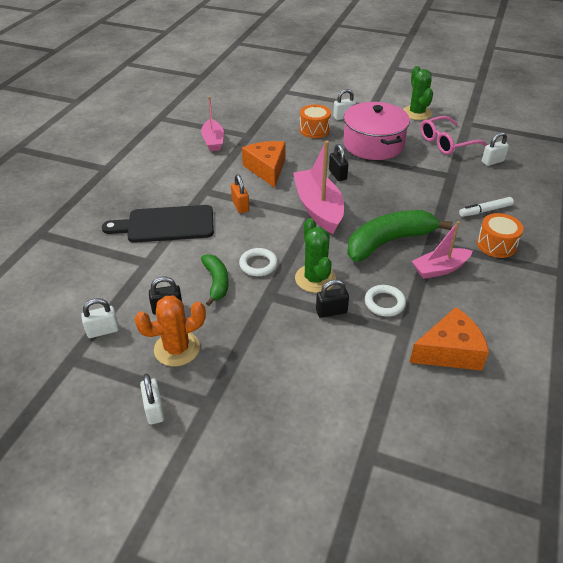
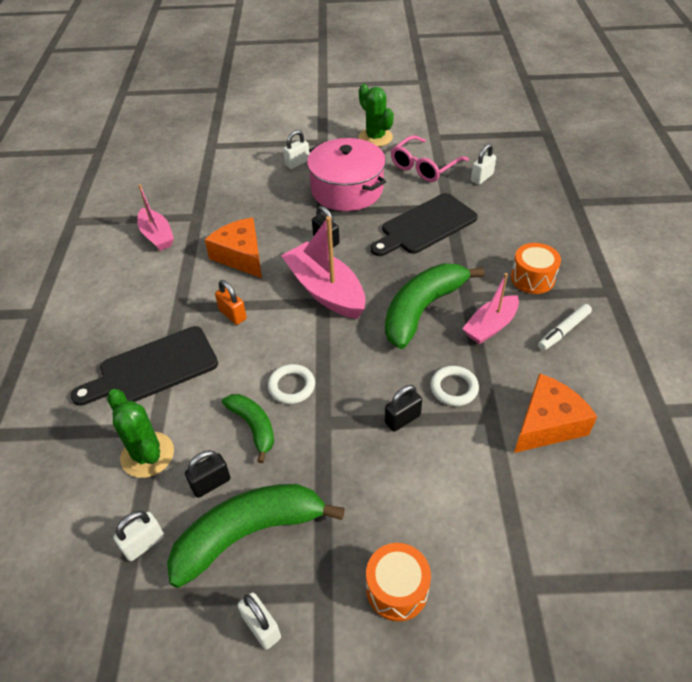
camera: 20 degrees left, 5 degrees up
orange cactus [134,296,206,367] -> green banana [167,484,345,588]
green cactus [295,218,336,293] -> green cactus moved to [107,389,174,478]
orange drum [299,104,331,138] -> orange drum moved to [366,543,431,621]
white marker [459,197,514,217] -> white marker moved to [538,304,592,351]
none -> black cutting board [371,193,478,256]

